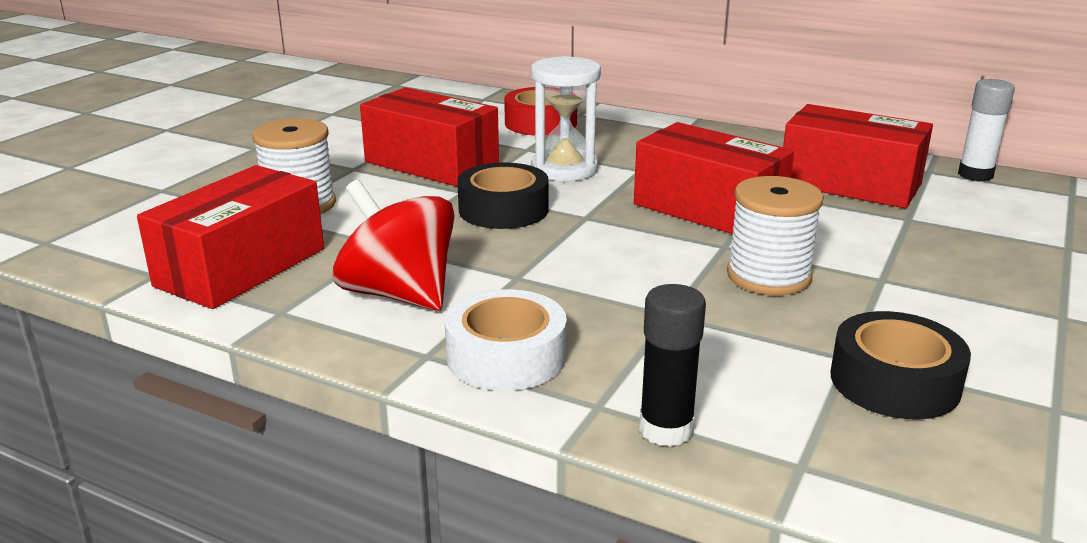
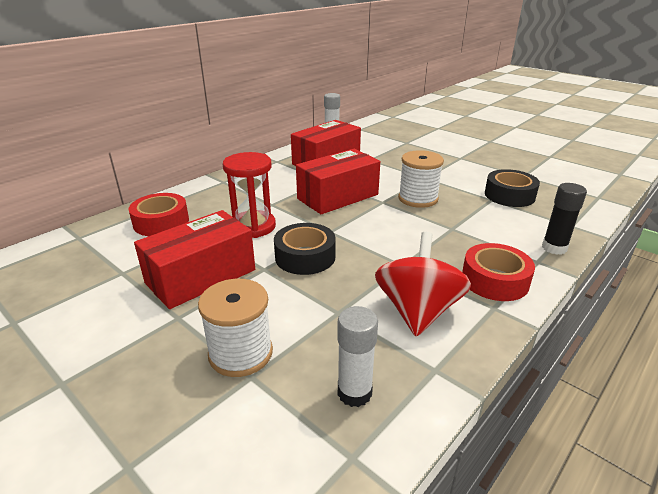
camera: 75 degrees left, 5 degrees up
red box [137,165,324,309] -> white glue stick [337,306,378,407]
red spinning top [333,179,455,311] -> red spinning top turned 135 degrees clockwise [375,232,471,336]
white tape [445,289,567,391] -> red tape [462,243,535,301]
white hourglass [531,56,601,181] -> red hourglass [223,152,276,238]

